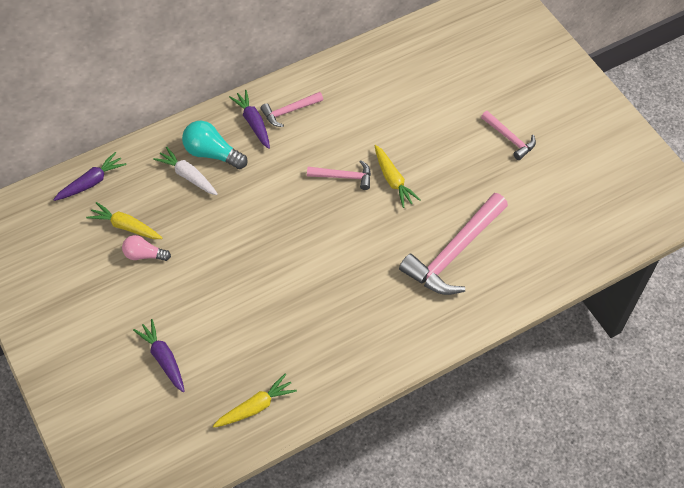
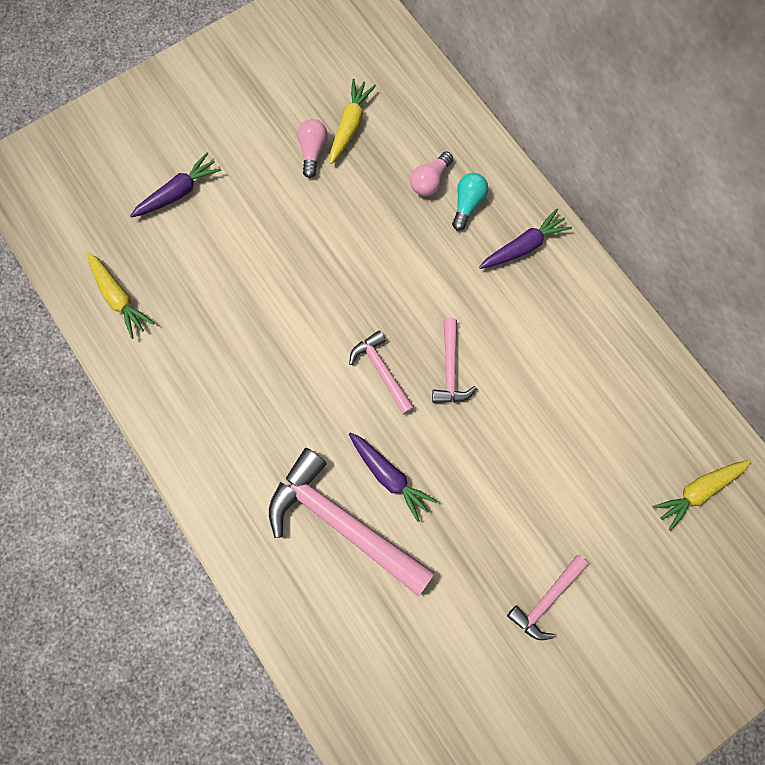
camera: 85 degrees right, 15 degrees up
purple carrot [53,152,127,201] -> purple carrot moved to [349,432,438,522]
white carrot [153,147,218,195] -> pink light bulb [410,152,453,196]
turquoise light bulb [182,121,248,169] -> turquoise light bulb [452,173,488,231], size x0.65
pink hammer [260,92,323,127] -> pink hammer moved to [349,330,414,415]
yellow carrot [375,145,421,208] -> yellow carrot moved to [652,460,751,531]

